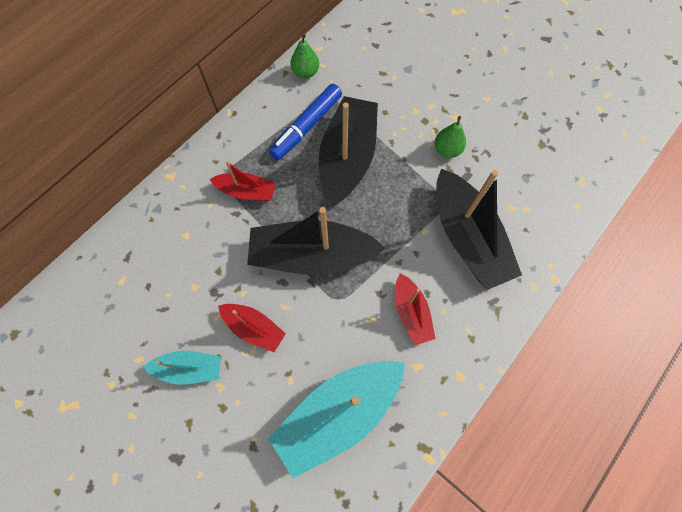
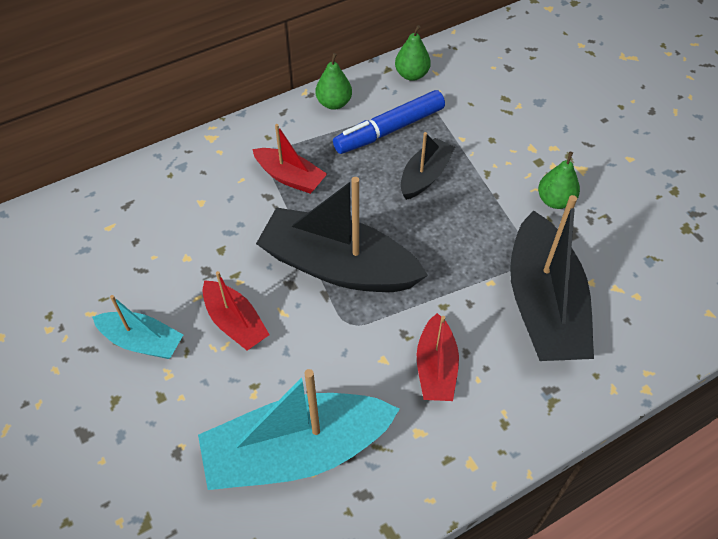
camera: 20 degrees right, 15 degrees down
black boat [319,96,378,206] -> black boat [401,132,455,200], size x0.53
none -> green pear [316,53,352,110]

